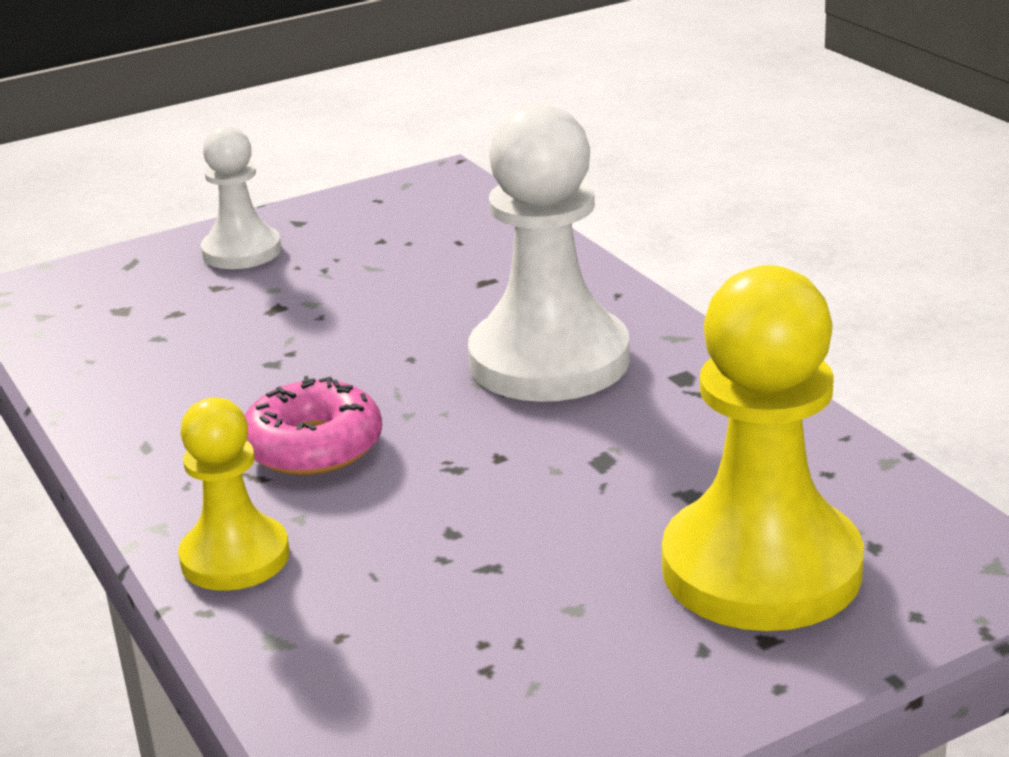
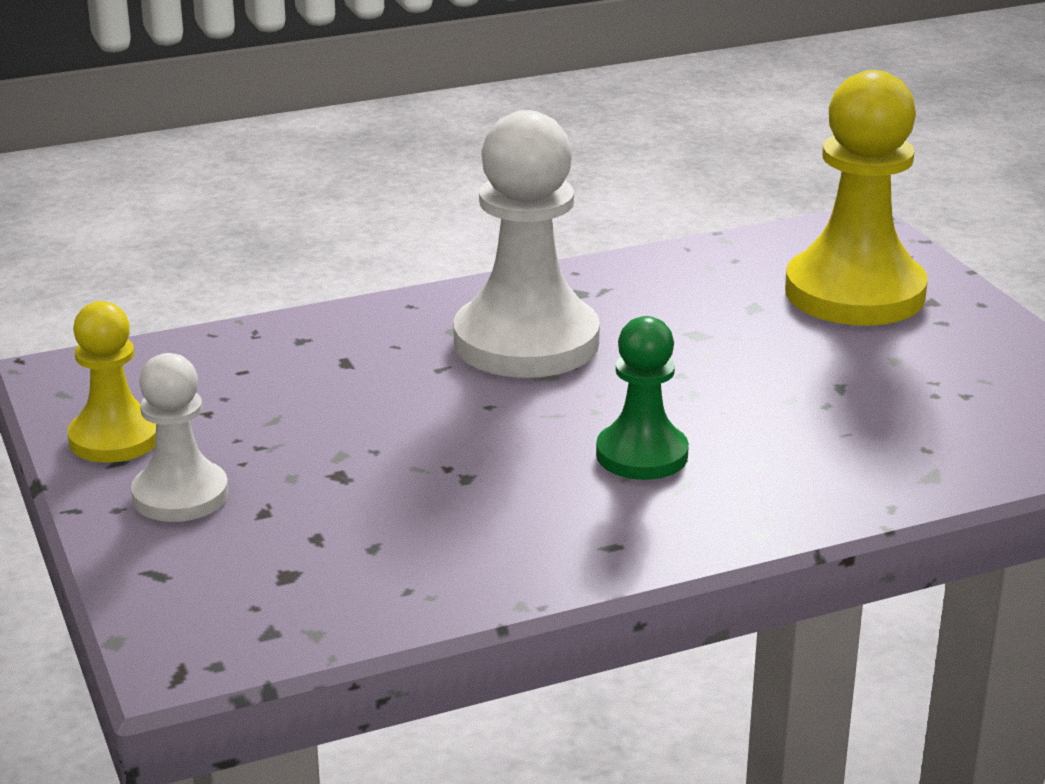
camera: 85 degrees left, 0 degrees up
yellow pawn [178,398,289,591] -> yellow pawn moved to [67,301,156,463]
pink donut [244,376,382,475] -> green pawn [596,316,689,480]

